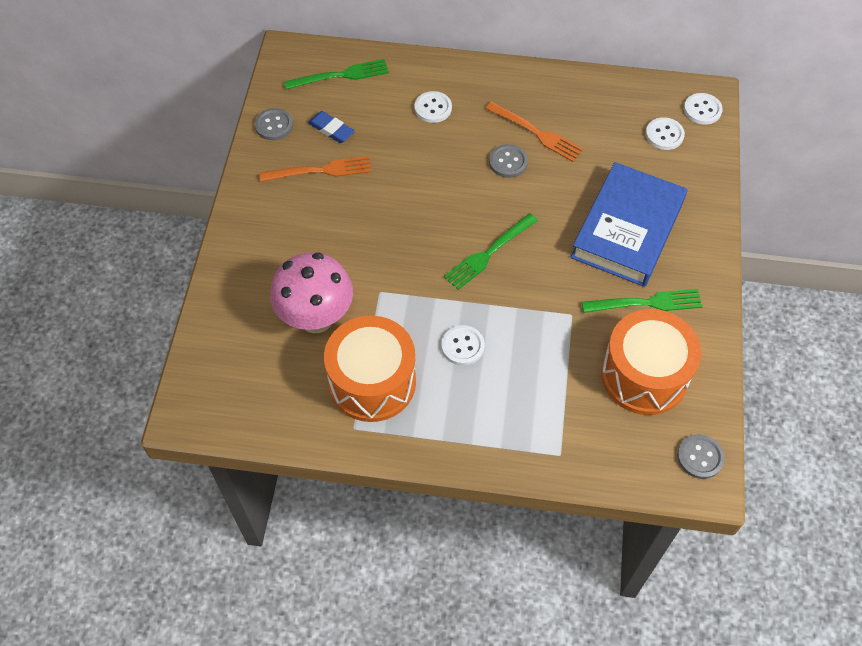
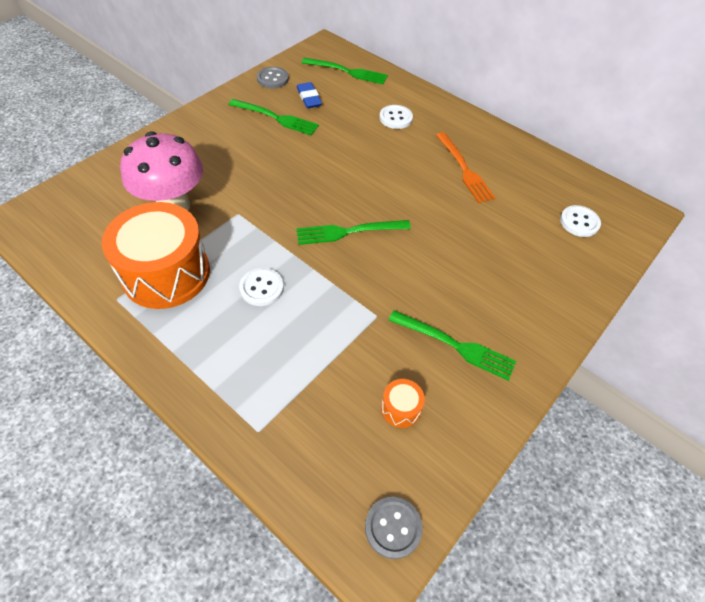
camera: 30 degrees right, 5 degrees down
orange fork [260,156,372,182] -> green fork [228,99,319,135]
grey button [489,144,528,178] -> none
blue book [571,162,687,287] -> none
orange drum [601,309,701,415] -> orange drum [381,379,425,428], size x0.40
white button [684,93,723,125] -> none

